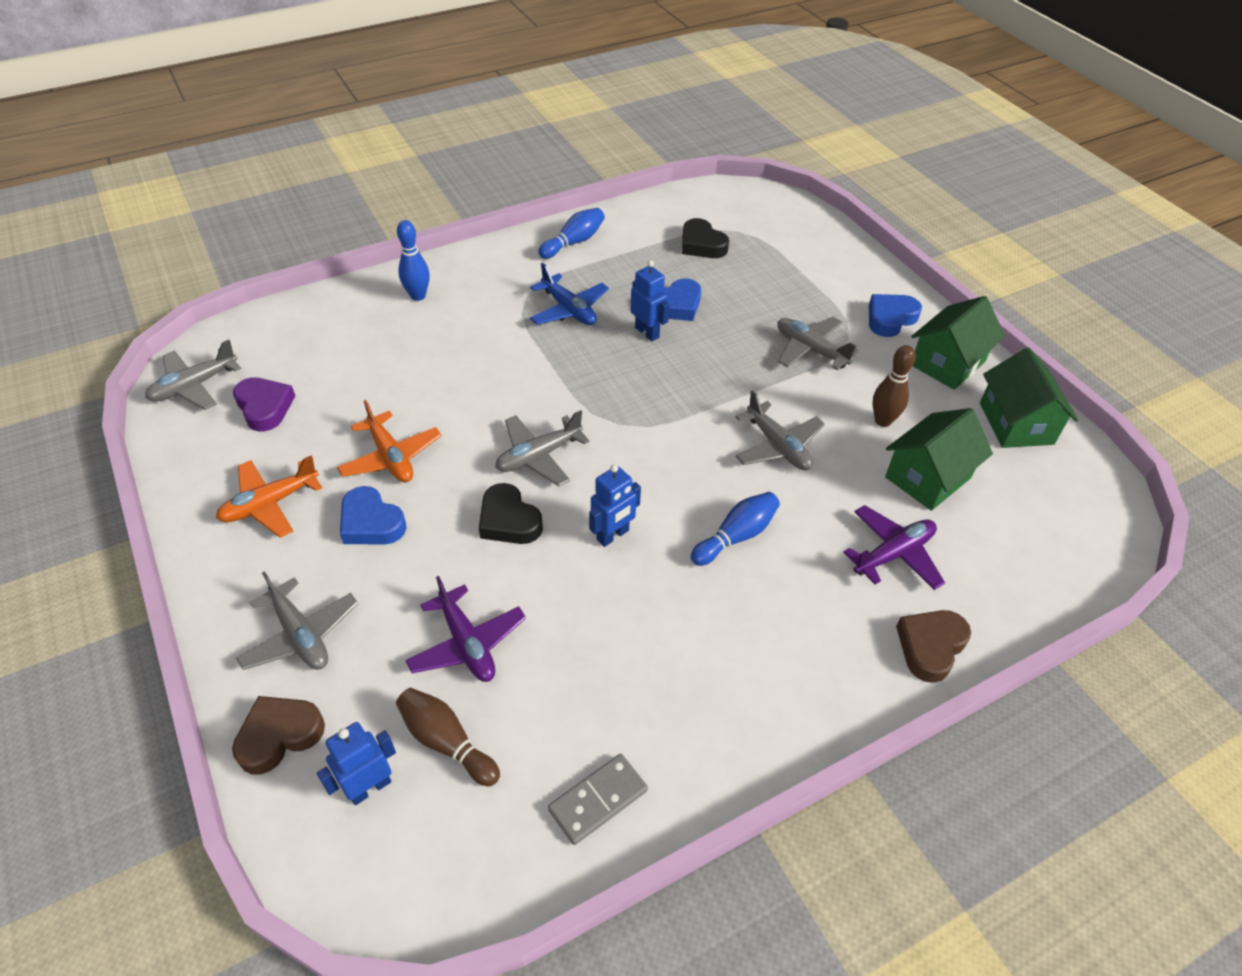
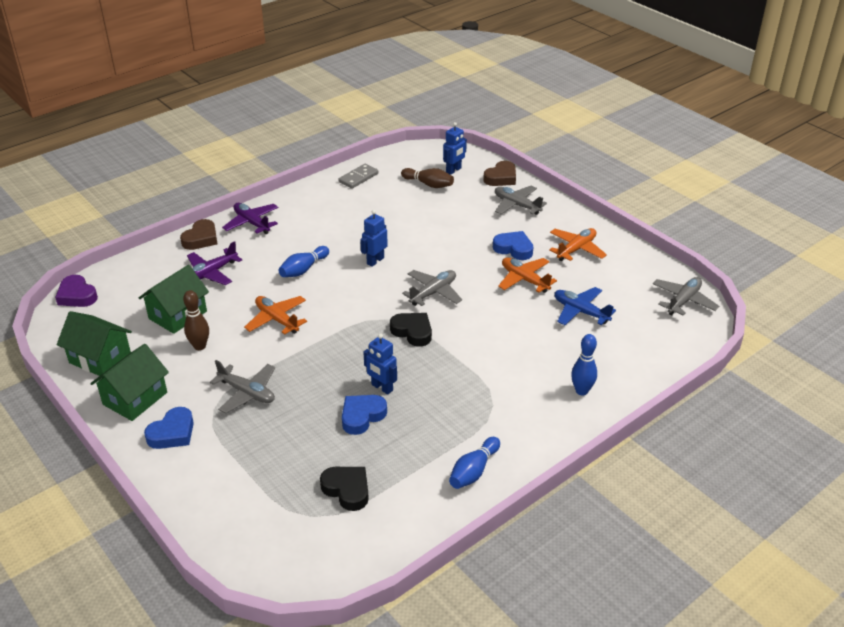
camera: 170 degrees right, 10 degrees down
purple heart [233,377,295,431] -> purple heart moved to [55,275,98,307]
purple plane [405,576,526,682] -> purple plane moved to [222,203,278,234]
black heart [479,483,543,544] -> black heart moved to [390,313,432,347]
blue plane [530,262,609,325] -> blue plane moved to [554,287,616,325]
grey plane [735,390,825,470] -> orange plane [244,296,307,335]
green house [980,348,1078,448] -> green house turned 45 degrees counterclockwise [57,311,132,376]

